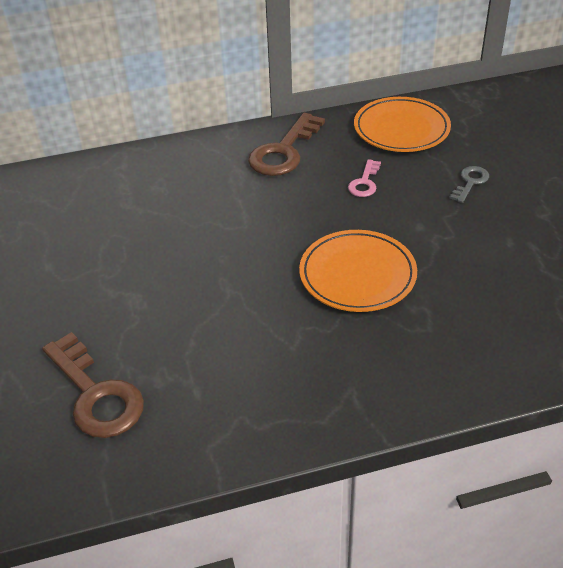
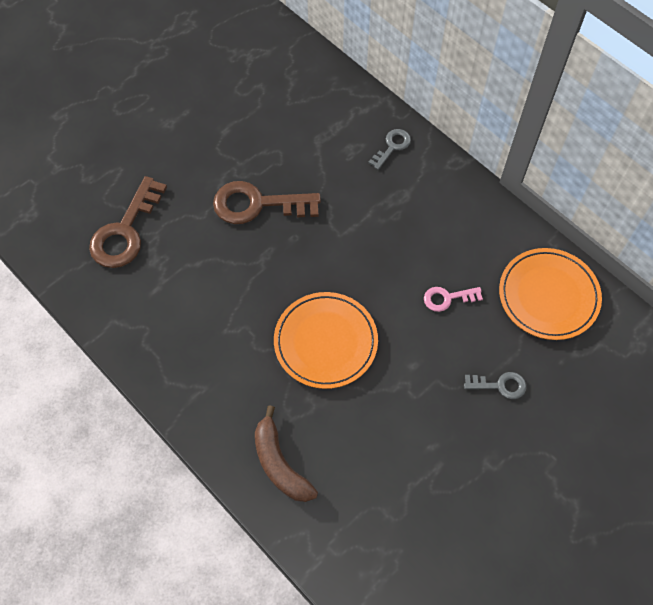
camera: 60 degrees right, 20 degrees up
brown key [248,113,325,176] -> brown key moved to [213,181,321,224]
none -> brown banana [255,405,318,502]
none -> grey key [368,129,411,170]

